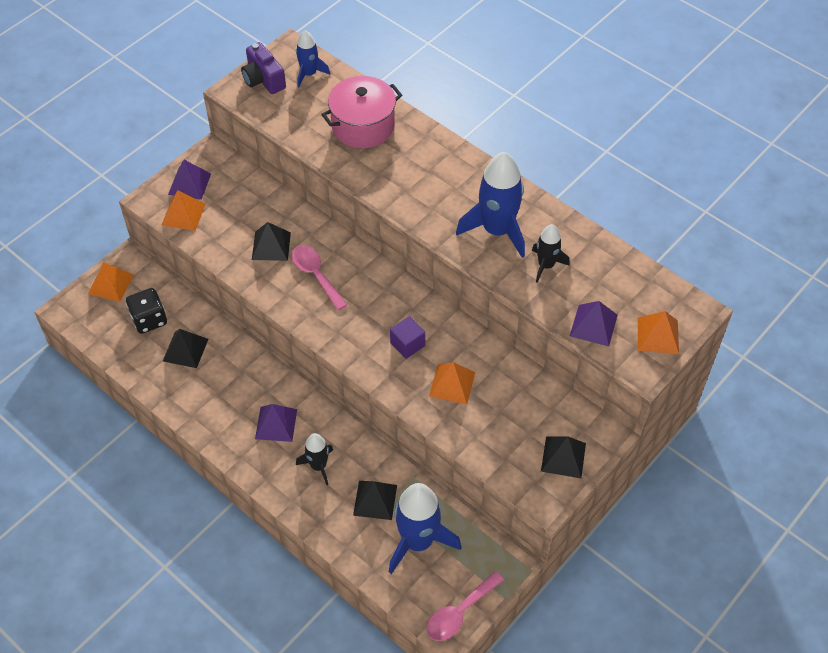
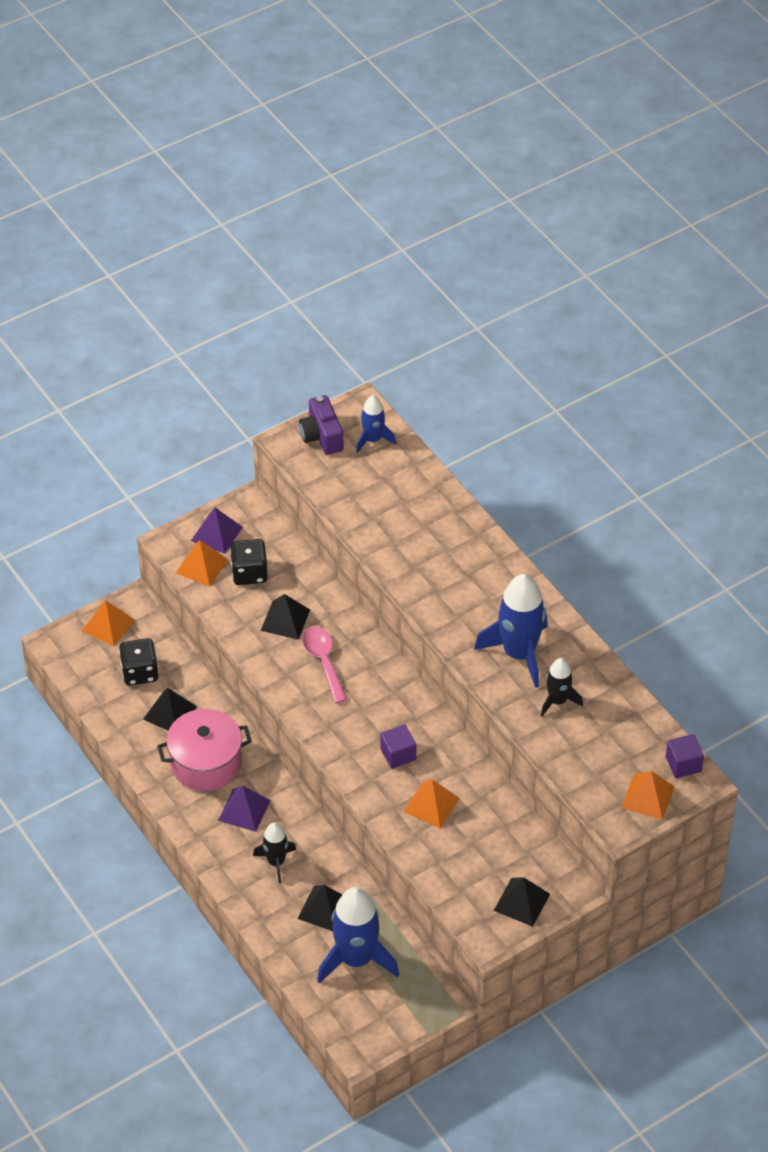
camera: 15 degrees right, 5 degrees down
pink pot [321,76,402,148] -> pink pot moved to [157,709,252,791]
pink spoon [426,571,504,641] -> none
purple pyramid [570,301,618,346] -> none
none -> black dice [230,539,268,585]
none -> purple cube [666,734,704,778]

